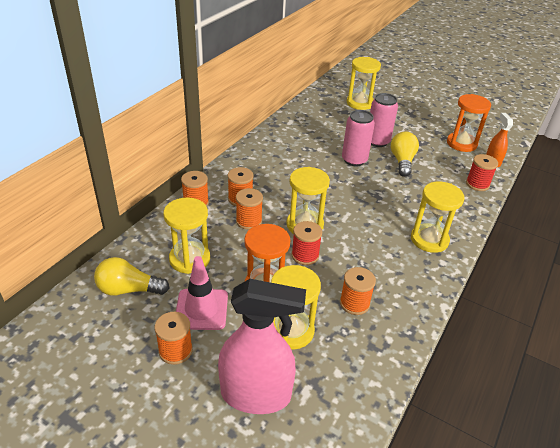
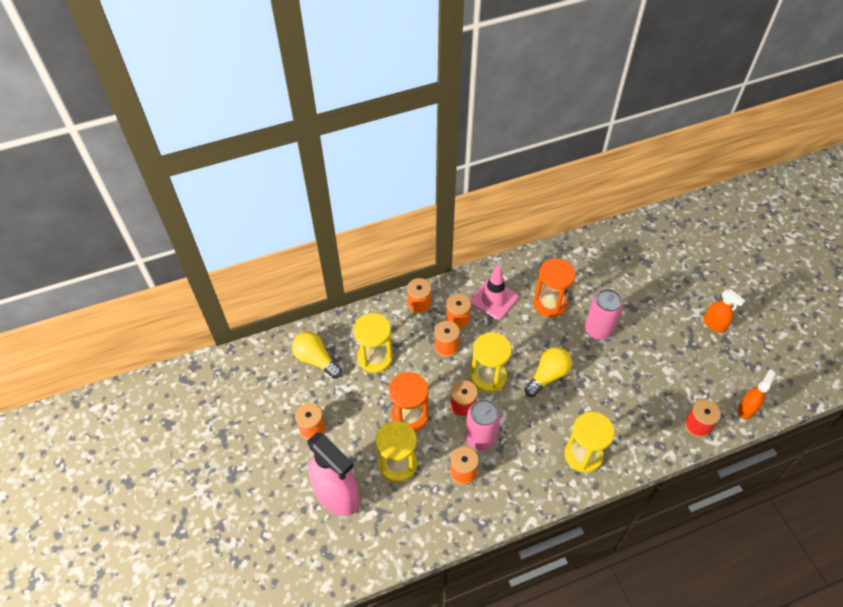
camera: 40 degrees right, 15 degrees up
pink traffic cone [176,256,228,330] -> pink traffic cone moved to [470,265,518,320]
yellow hourglass [347,57,381,110] -> none
pink can [370,93,398,147] -> pink can moved to [465,399,500,451]
yellow light bulb [391,131,419,177] -> yellow light bulb moved to [524,347,572,397]
orange hourglass [447,94,491,152] -> orange hourglass moved to [533,258,576,317]
none -> orange spray bottle [703,289,745,333]

